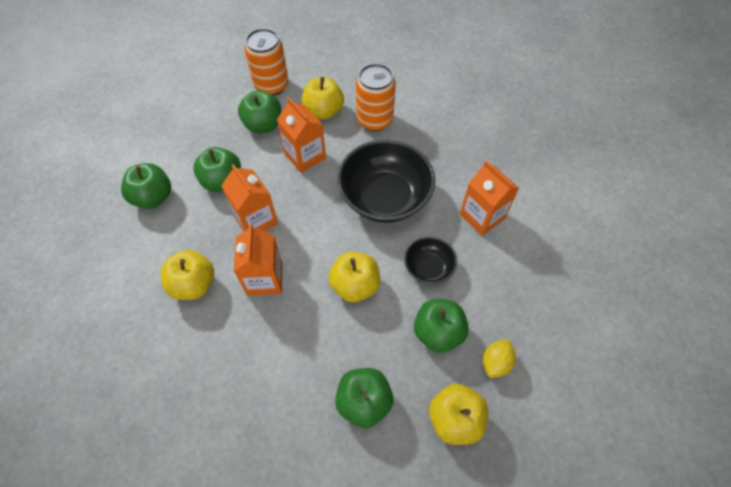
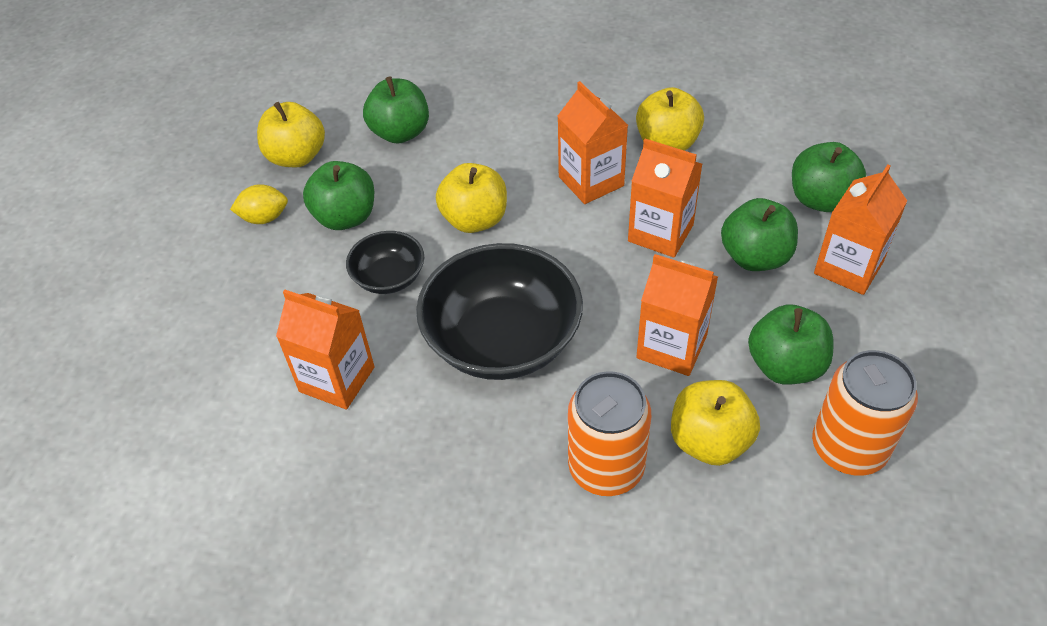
camera: 155 degrees right, 10 degrees down
yellow lemon [483,339,516,378] -> yellow lemon turned 75 degrees clockwise [230,184,288,224]
none -> orange carton [814,164,907,295]

